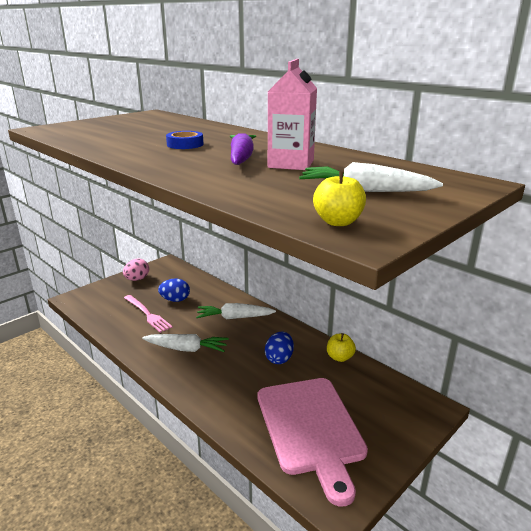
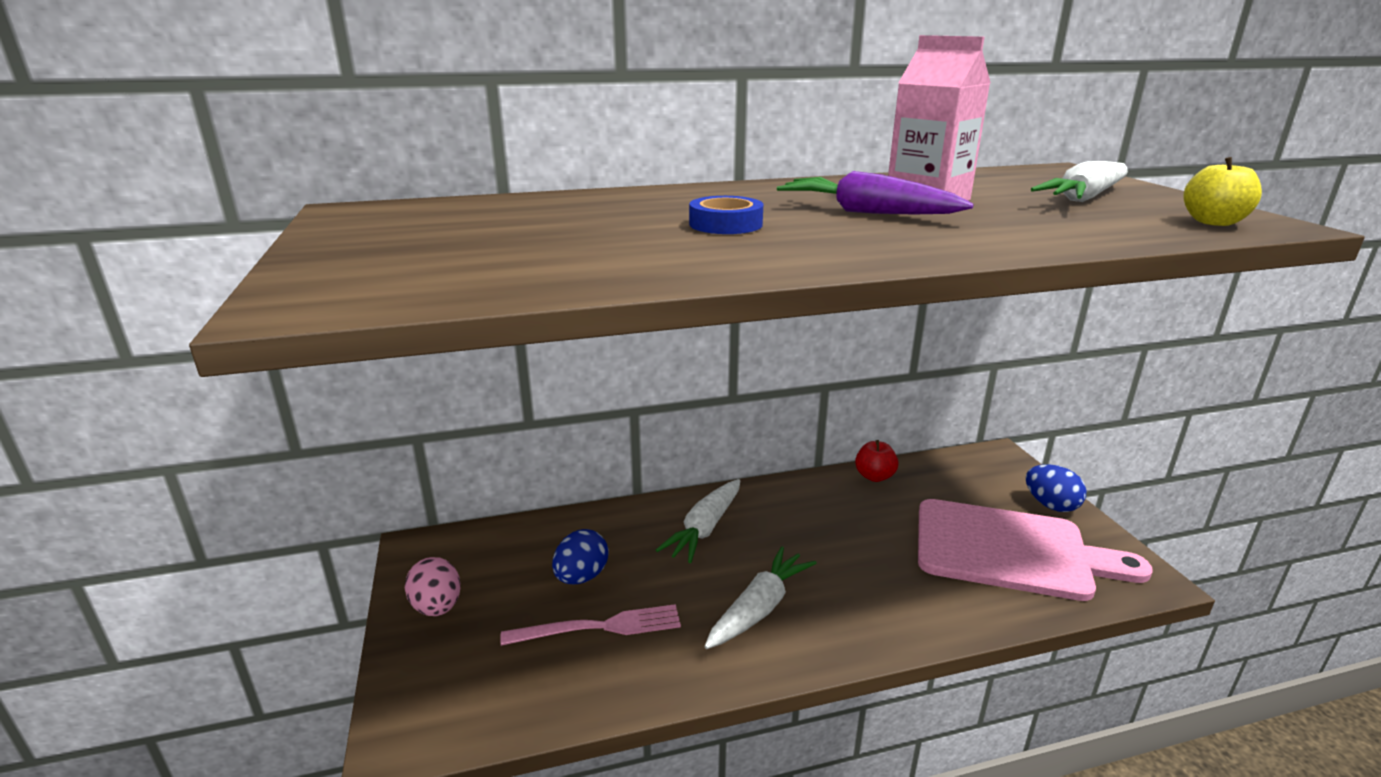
camera: 60 degrees left, 0 degrees up
blue egg [265,331,294,364] -> blue egg moved to [1026,464,1086,512]
yellow apple [327,333,356,362] -> red apple [855,440,899,482]

